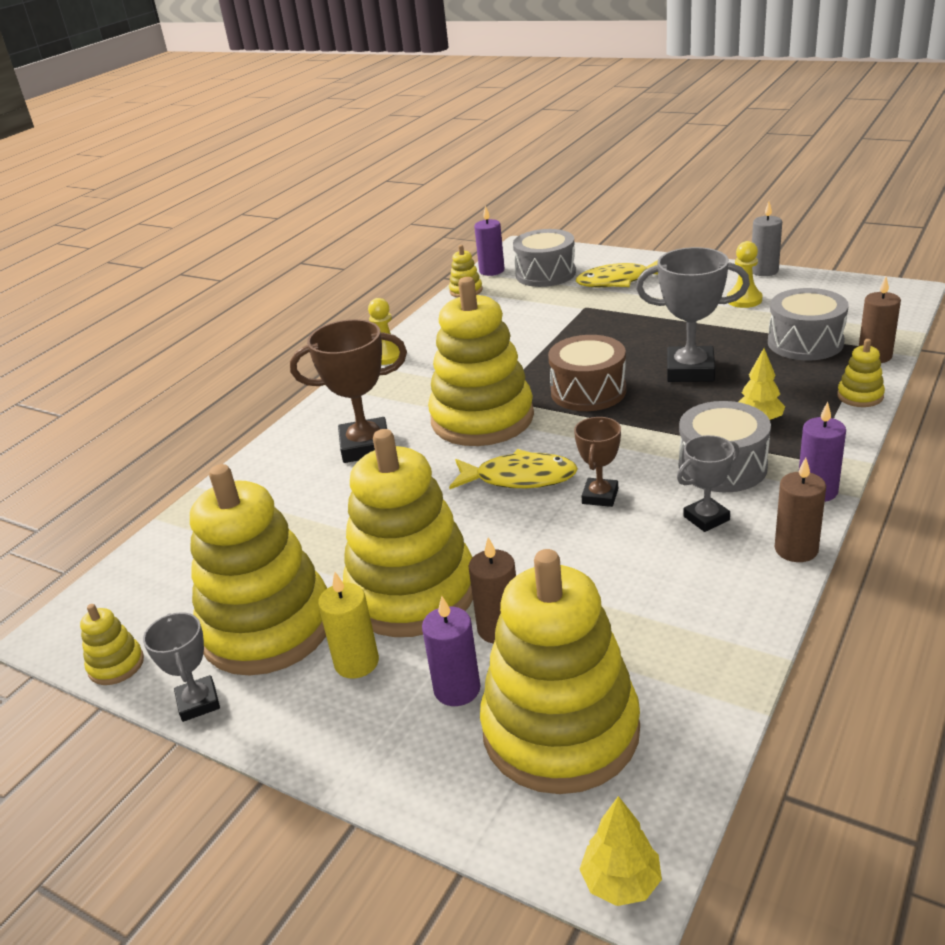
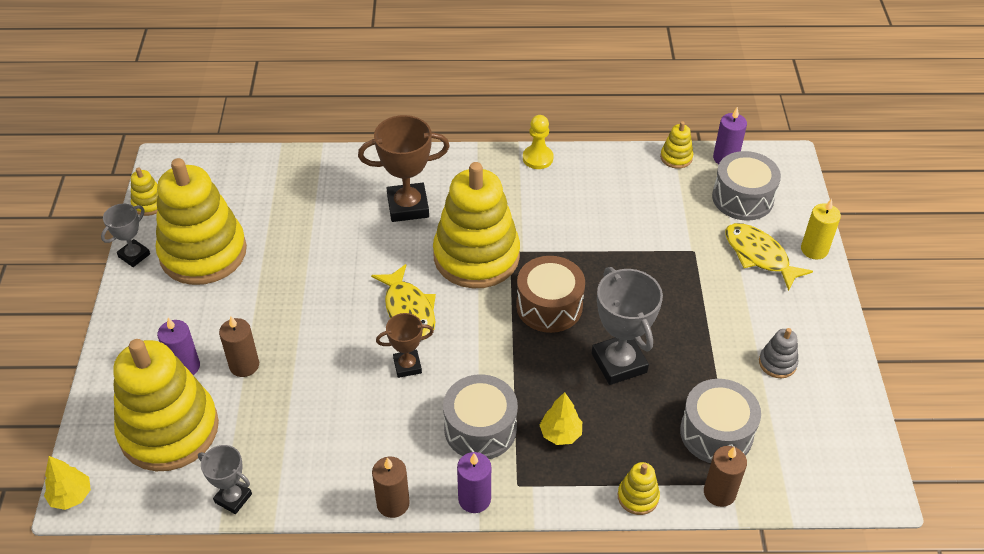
camera: 55 degrees right, 15 degrees up
brown trophy [290,319,407,463] -> brown trophy turned 60 degrees counterclockwise [358,115,450,222]
yellow candle [318,572,379,679] -> yellow candle moved to [801,199,841,260]
yellow stacking toy [343,429,473,637] -> none
grey trophy [677,435,739,532] -> grey trophy moved to [198,445,252,514]
yellow pawn [727,241,762,308] -> grey stacking toy [759,328,798,378]
grey candle [752,202,782,276] -> none

